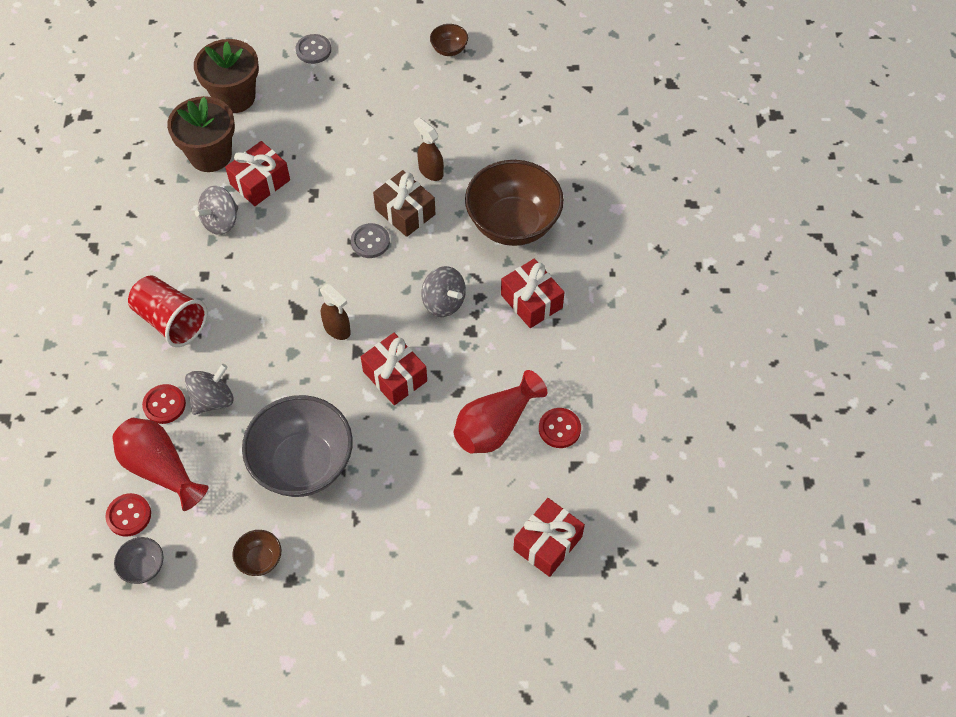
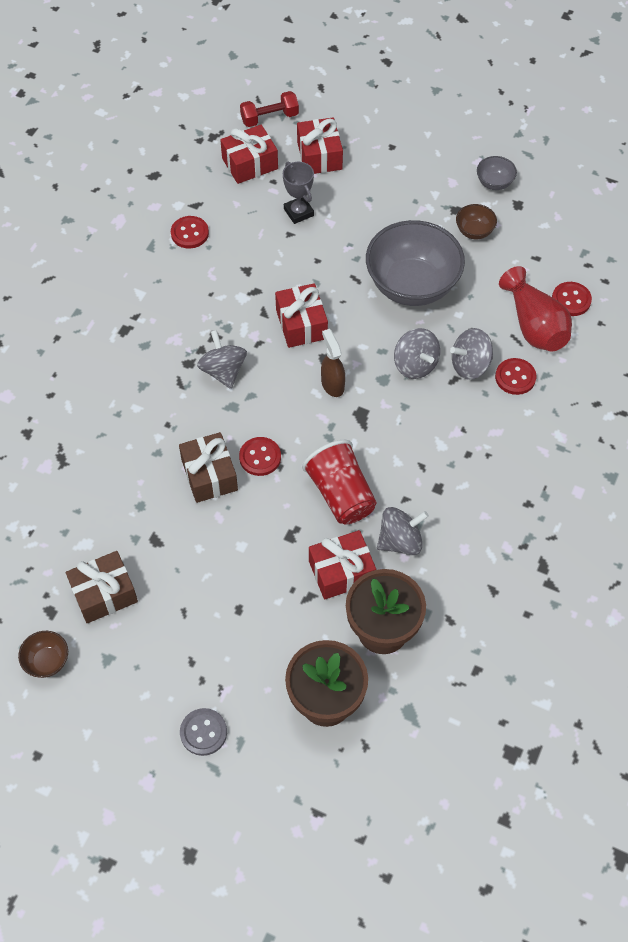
camera: 155 degrees left, 0 degrees up
grey bowl [114,537,164,584] -> grey bowl moved to [477,156,517,190]
red cup [128,275,208,347] -> red cup moved to [302,440,377,525]
grey button [351,223,390,258] -> red button [239,437,281,476]
brown spray bottle [414,117,444,181] -> none
red vase [454,370,547,453] -> none
brown bowl [465,160,564,246] -> none
red gift [501,259,564,328] -> red gift moved to [297,117,343,174]
none -> brown gift [66,551,138,623]
none -> red dumbbell [240,91,299,127]
none -> grey trophy [283,161,314,224]
none -> grey spinning top [394,328,440,379]

